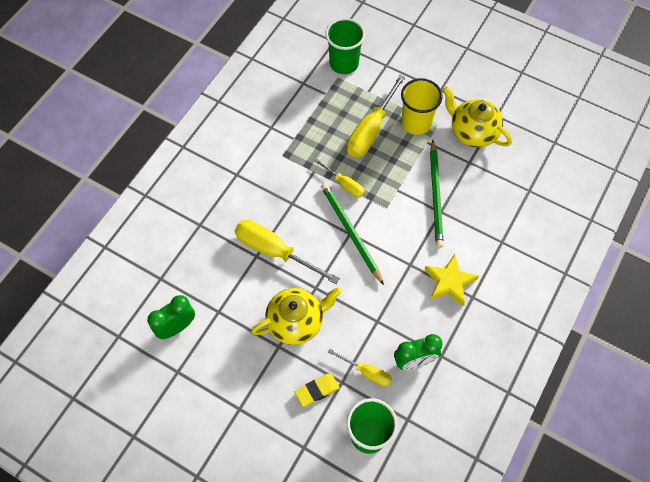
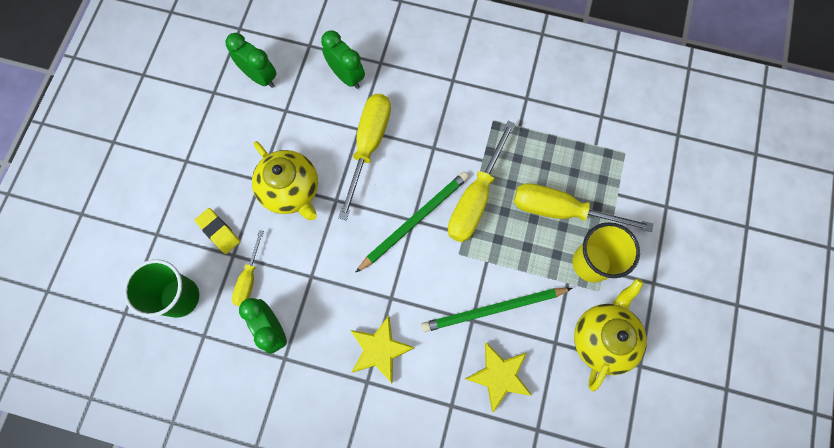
camera: 75 degrees right, 10 degrees up
yellow screwdriver [315,159,365,198] -> yellow screwdriver [448,121,515,243], size x1.80
green cup [325,18,365,74] -> none
none -> green clock [321,30,365,89]
none -> yellow star [465,342,532,413]

